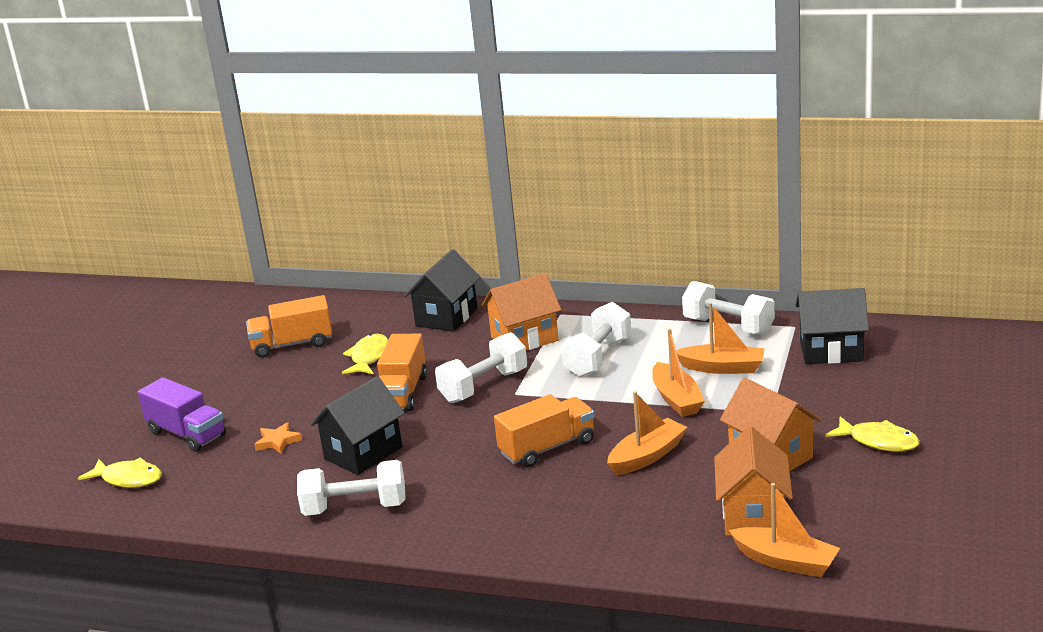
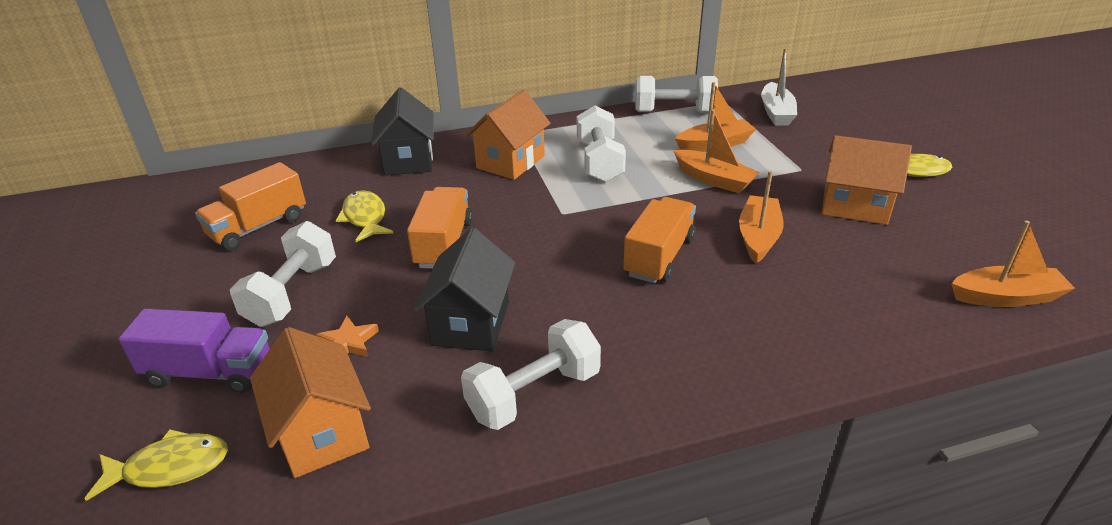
camera: 35 degrees left, 10 degrees up
orange truck [377,334,427,411] -> orange truck turned 150 degrees counterclockwise [407,187,472,269]
white dumbbell [435,332,527,403] -> white dumbbell moved to [230,221,336,327]
orange house [714,426,793,536] -> orange house moved to [250,327,371,478]
black house [795,288,869,364] -> white boat [761,48,797,126]

